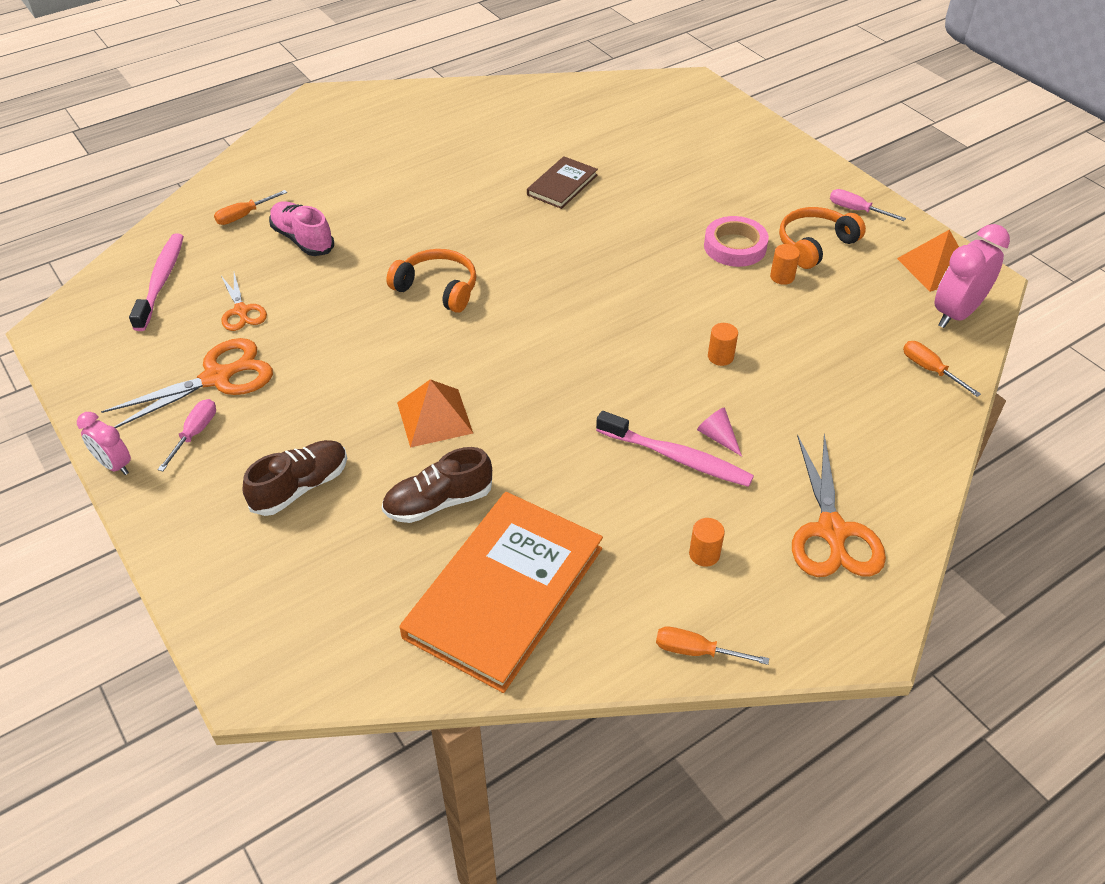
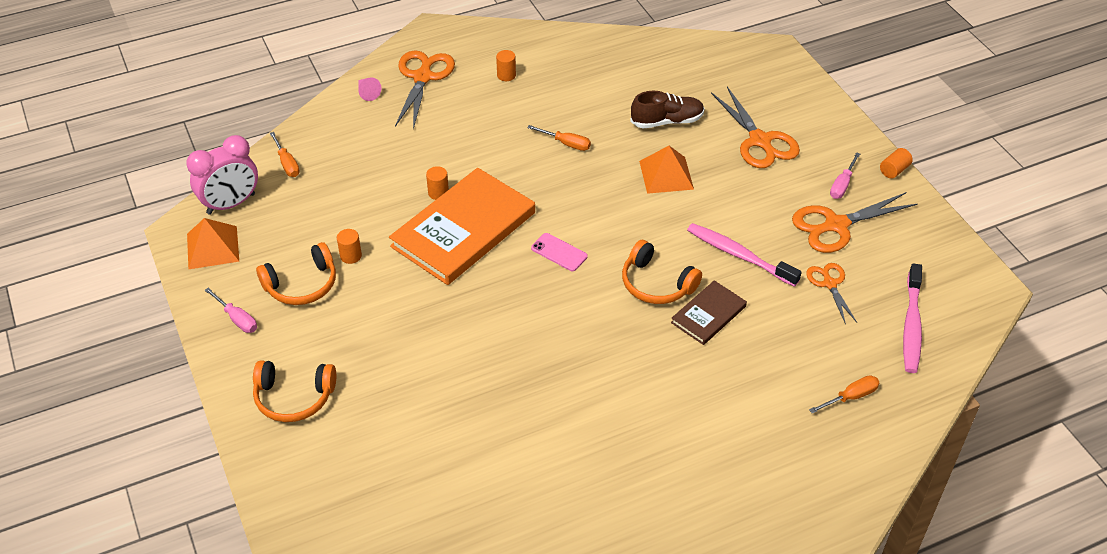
camera: 170 degrees left, 0 degrees up
pink clock [77,412,131,475] -> orange cylinder [880,148,913,178]
brown shoe [242,440,347,516] -> orange scissors [711,87,800,168]
pink shoe [269,201,334,256] -> none
orange book [399,492,603,693] -> orange book moved to [389,168,535,285]
brown book [527,156,598,209] -> brown book moved to [671,280,747,345]
pink toothbrush [596,411,754,487] -> pink toothbrush moved to [687,223,802,287]
orange screwdriver [656,627,769,665] -> orange screwdriver moved to [527,125,591,151]
pink cone [697,408,742,457] -> pink cone moved to [359,78,381,101]
pink tape [704,216,769,267] -> none
none -> orange headphones [253,360,336,422]
none -> pink phone [531,233,588,271]

